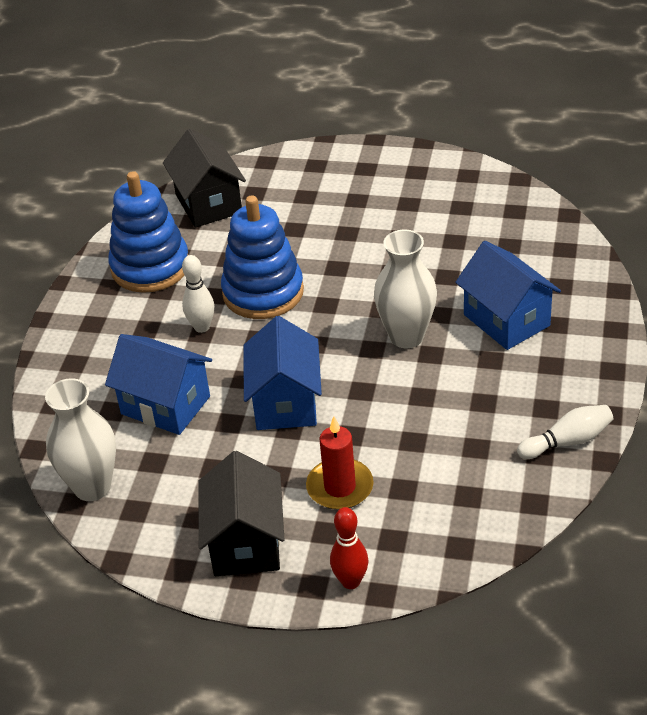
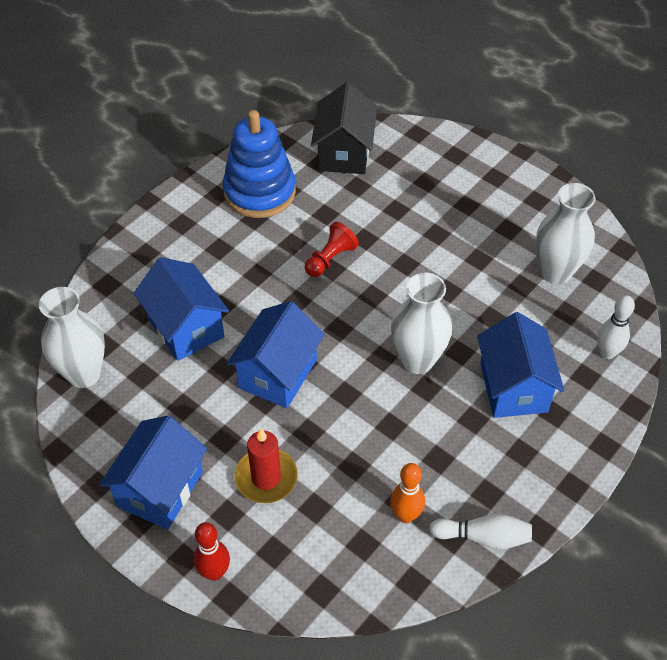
camera: 25 degrees right, 10 degrees up
white bowling pin [182,255,215,333] -> white bowling pin moved to [597,295,635,359]
black house [198,451,284,576] -> blue house [99,415,207,529]
blue stacking toy [221,195,304,319] -> red pawn [305,222,359,277]
none -> orange bowling pin [390,463,425,523]
none -> white vase [536,183,596,284]

